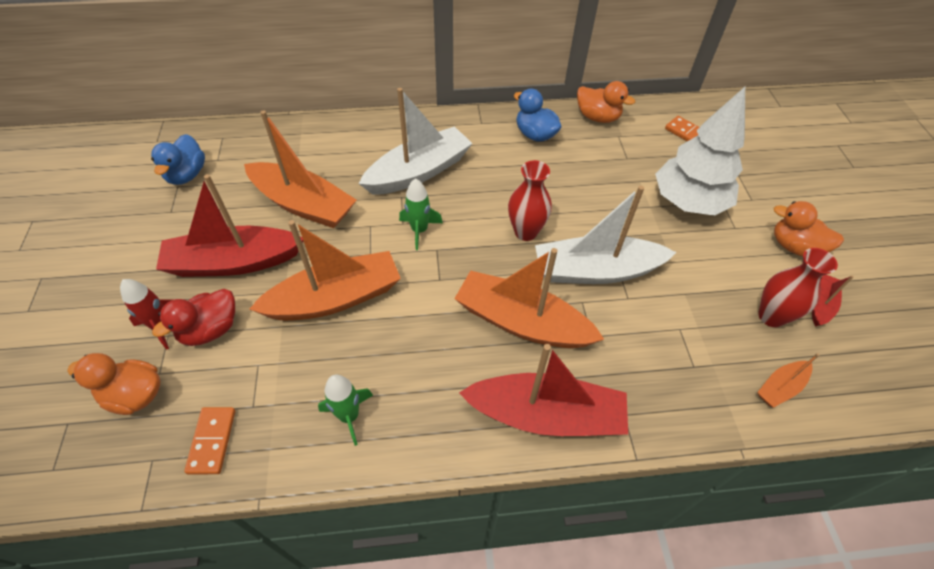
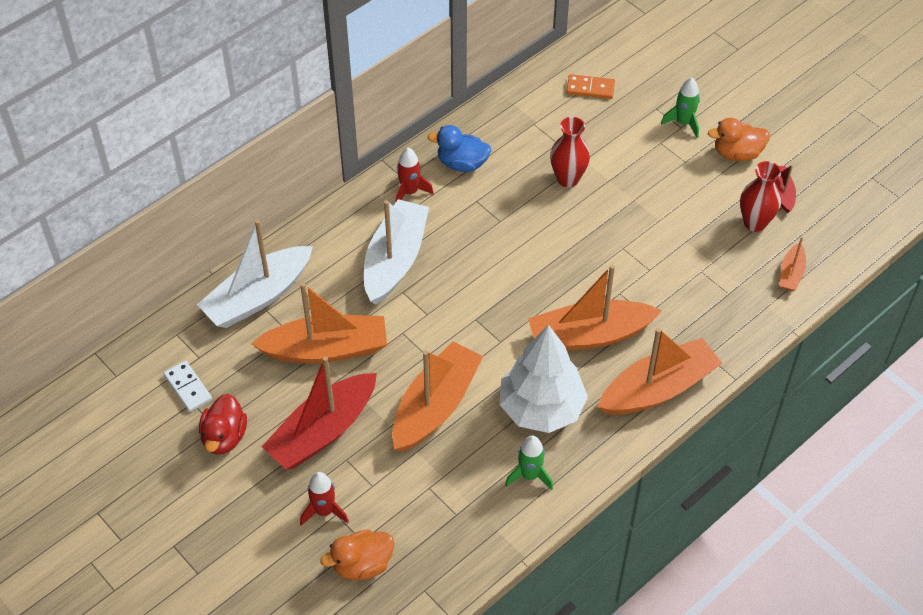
camera: 35 degrees left, 0 degrees up
blue duck [151,134,205,185] -> white domino [163,361,212,412]
red duck [152,289,235,346] -> red duck moved to [199,394,247,455]
orange domino [184,407,235,474] -> none
green rocket [399,178,443,250] -> green rocket moved to [661,77,700,138]
red boat [459,344,628,436] -> orange boat [598,328,723,415]
red vase [508,160,552,241] -> red vase moved to [550,117,590,187]
white boat [535,186,676,284] -> white boat moved to [197,220,313,328]
orange duck [577,81,635,123] -> none
white tree [655,87,745,216] -> white tree moved to [500,325,588,433]
none -> red rocket [395,147,434,203]

